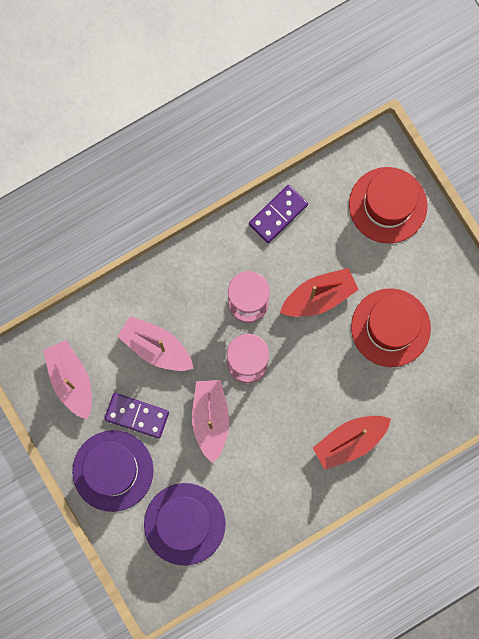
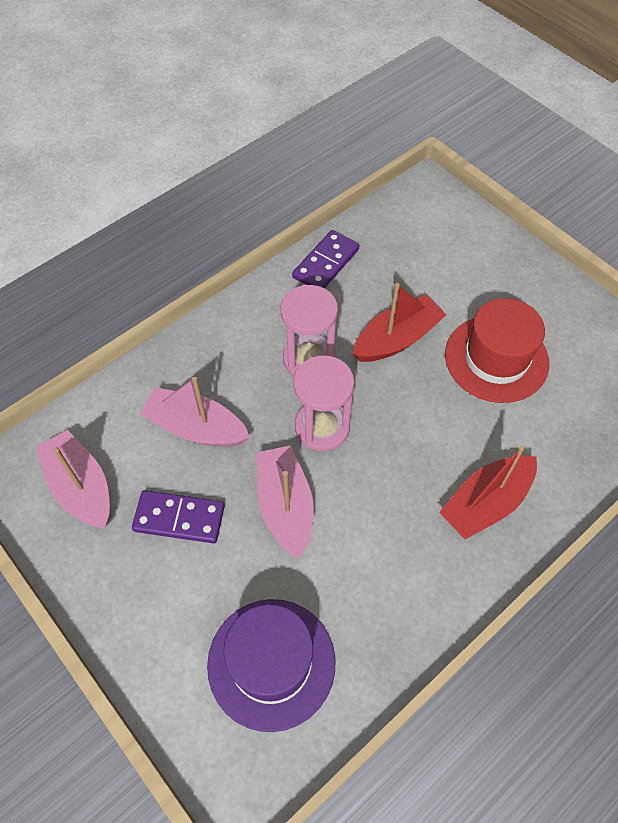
camera: 10 degrees left, 20 degrees down
purple hat [72,430,154,512] -> none
red hat [349,167,427,244] -> none

